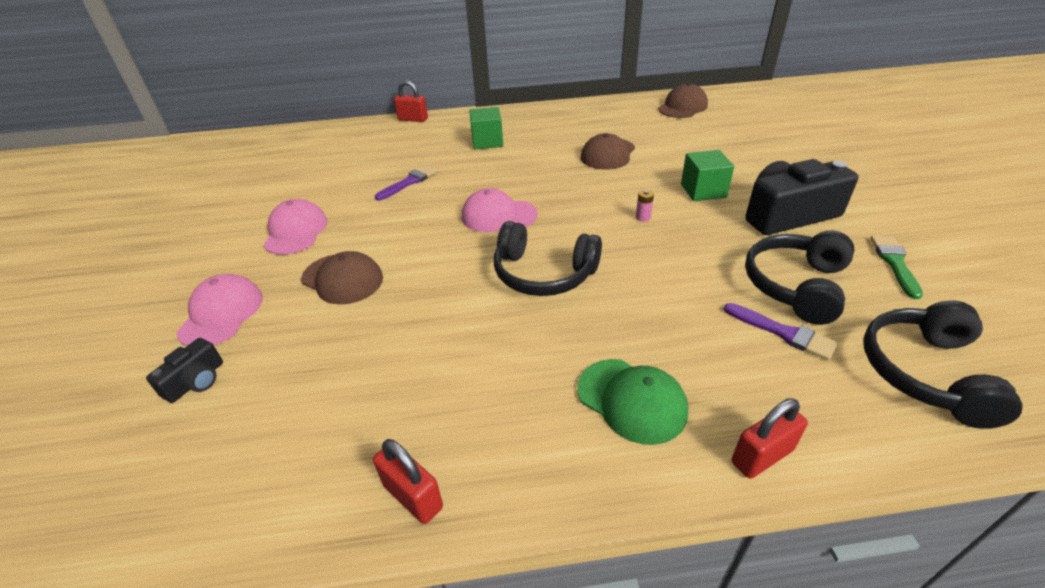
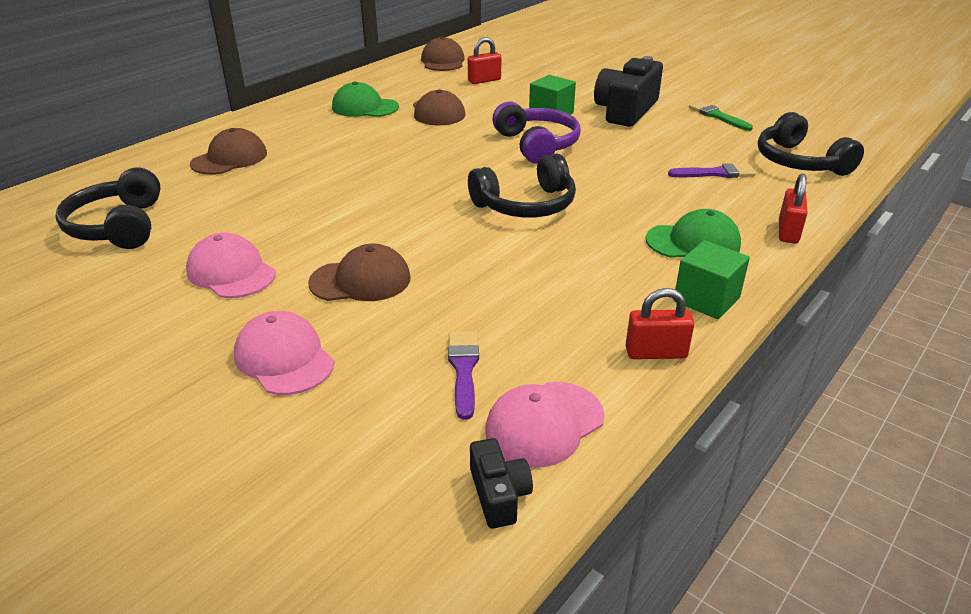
camera: 45 degrees left, 5 degrees down
black camera [146,338,223,403] -> black camera moved to [470,438,533,529]
purple brush [375,165,438,200] -> purple brush moved to [448,331,479,420]
red padlock [394,80,428,122] -> red padlock moved to [468,37,501,84]
pink cap [462,188,538,232] -> pink cap moved to [485,382,605,468]
green cube [469,107,503,149] -> green cube moved to [674,240,750,319]
pink battery [636,190,654,222] -> purple headphones [492,102,581,164]
black headphones [745,230,854,325] -> black headphones moved to [55,167,161,249]
none -> brown cap [190,128,267,175]
none -> green cap [332,82,399,117]

